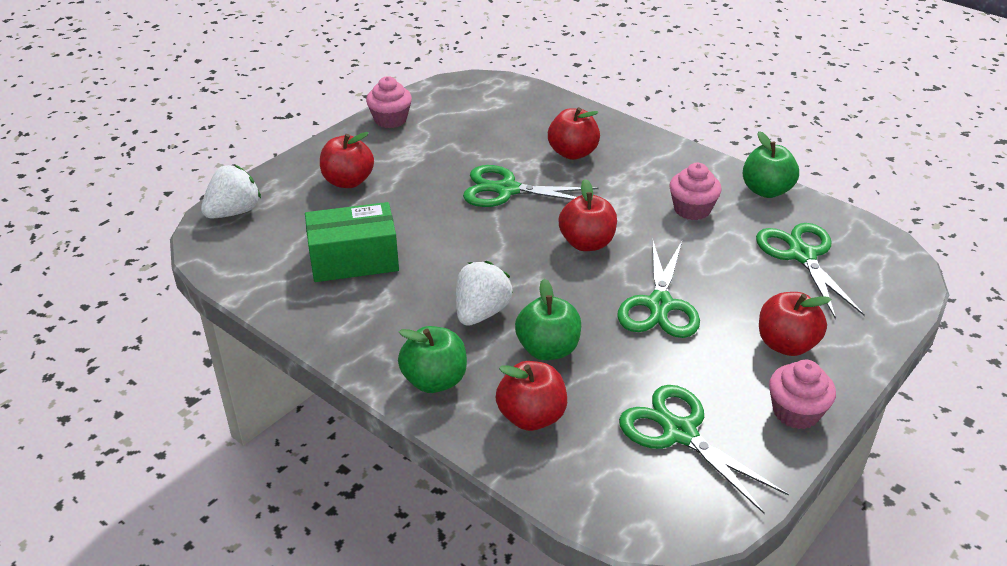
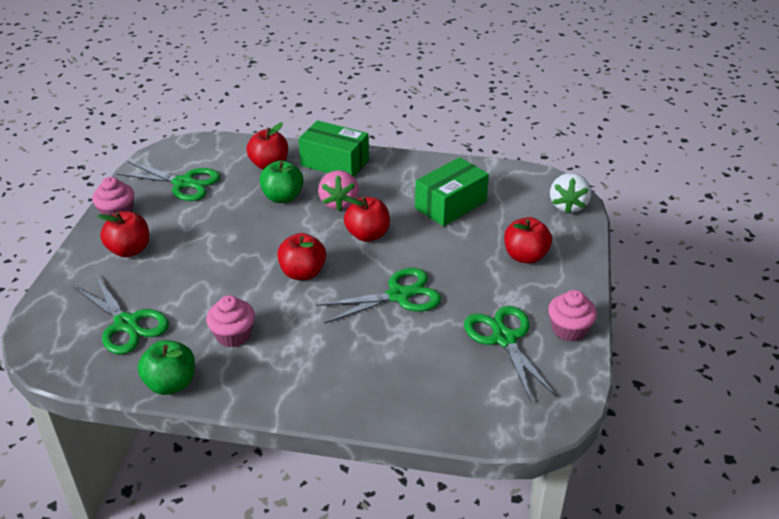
camera: 150 degrees right, 0 degrees up
green apple [398,326,467,393] -> green box [299,120,369,177]
white strawberry [456,261,513,326] -> pink strawberry [318,170,359,211]
red apple [548,107,600,160] -> red apple moved to [344,197,390,242]
green scissors [617,239,700,338] -> green scissors moved to [464,306,557,403]

